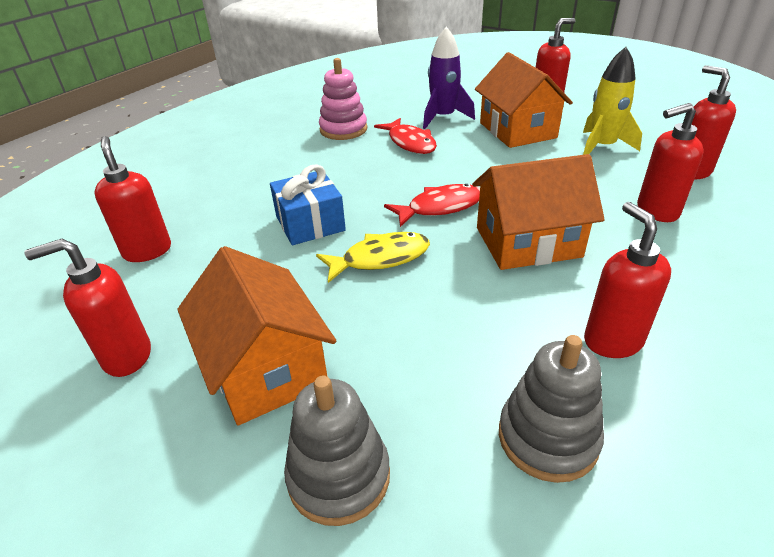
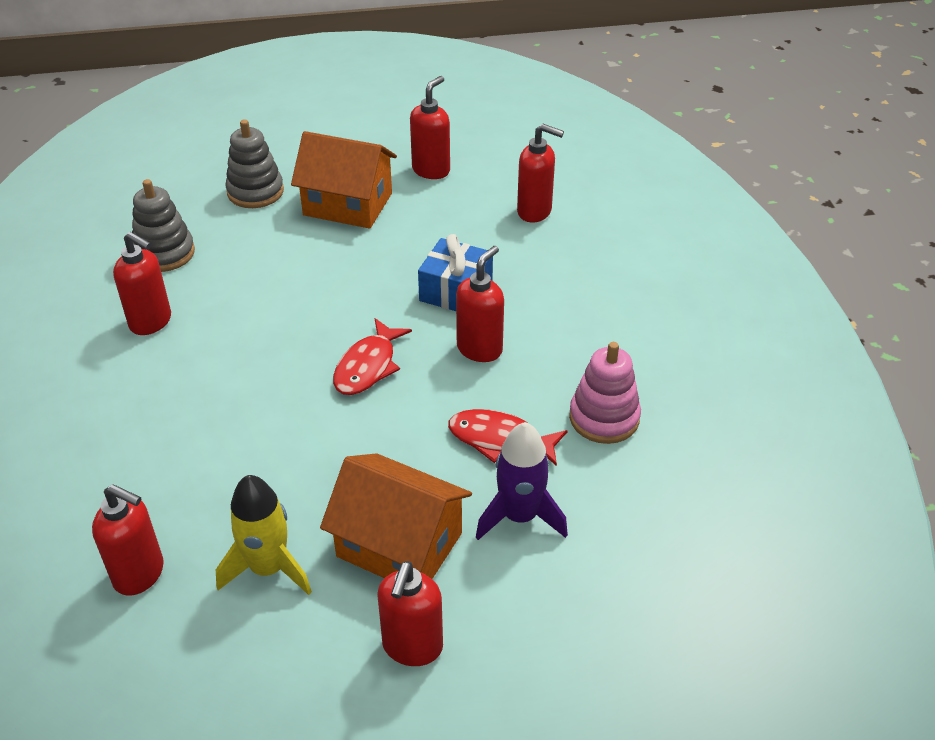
camera: 135 degrees right, 5 degrees up
yellow fish [316,232,430,283] -> none
orange house [472,154,605,270] -> none
red soap dispenser [637,103,704,222] -> red soap dispenser moved to [456,246,504,362]

